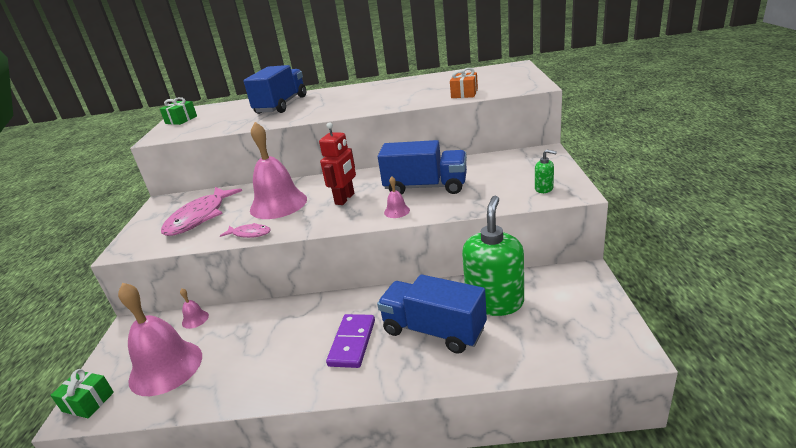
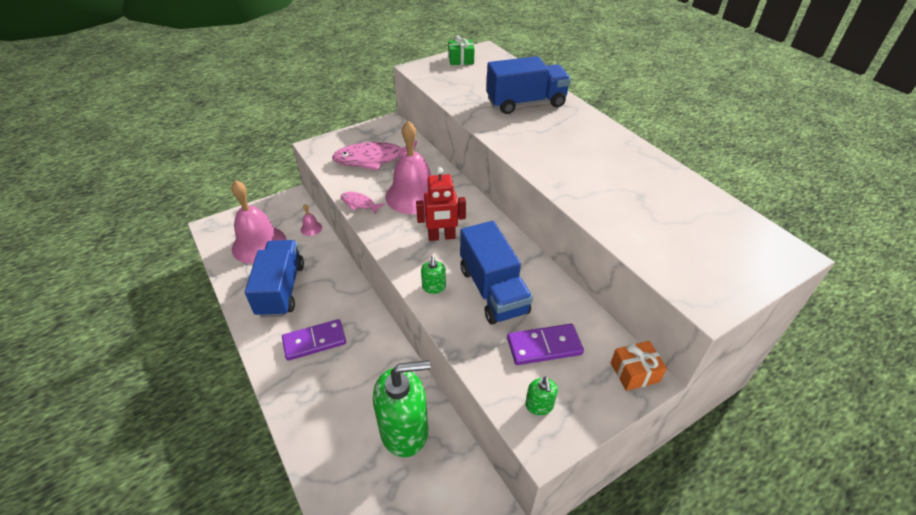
camera: 55 degrees right, 15 degrees up
green gift [50,369,114,418] -> none
pink fish [220,223,271,238] -> pink fish turned 135 degrees clockwise [340,192,385,214]
blue truck [377,274,487,354] -> blue truck moved to [245,240,304,318]
pink bell [384,176,410,218] -> green soap dispenser [421,256,446,294]
orange gift [450,68,478,98] -> orange gift moved to [611,341,667,391]
none -> purple domino [507,324,584,365]

